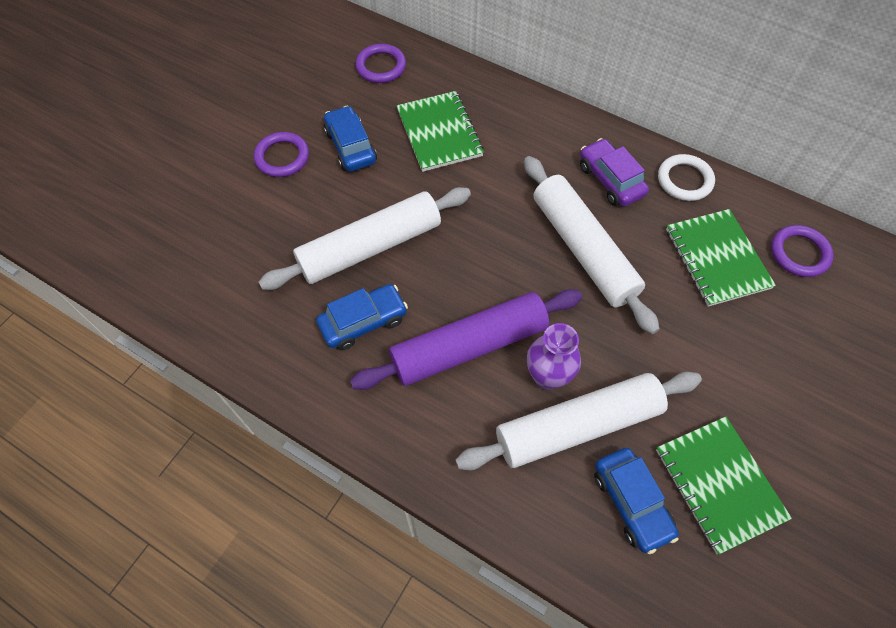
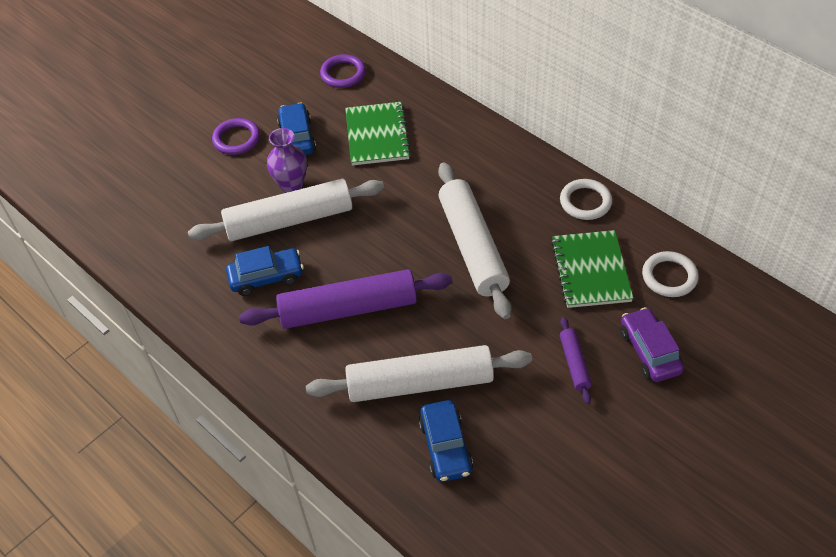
camera: 15 degrees right, 10 degrees down
purple vase [527,323,581,390] -> purple vase moved to [267,128,307,193]
purple car [580,138,649,207] -> purple car moved to [620,307,684,382]
green notebook [656,416,792,554] -> none
purple ring [771,225,834,277] -> white ring [642,251,699,297]
none -> purple rolling pin [560,317,592,404]

